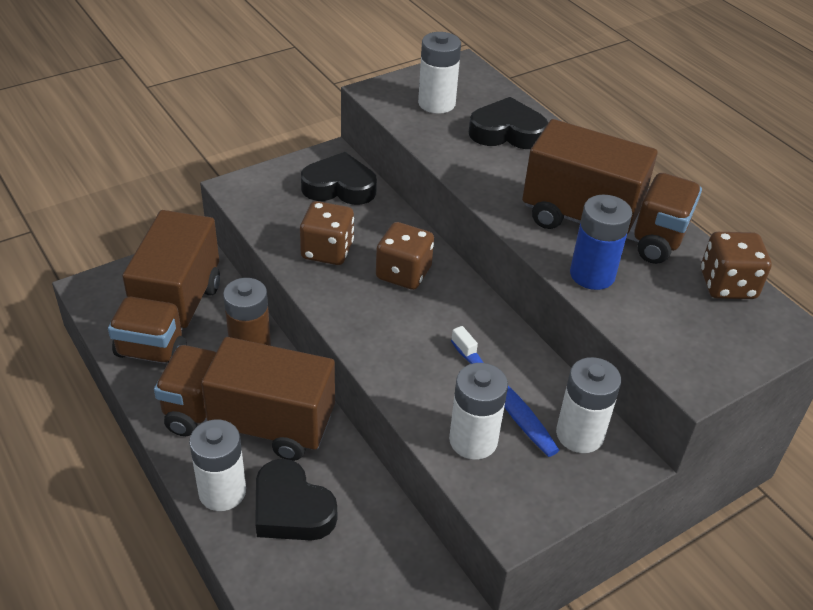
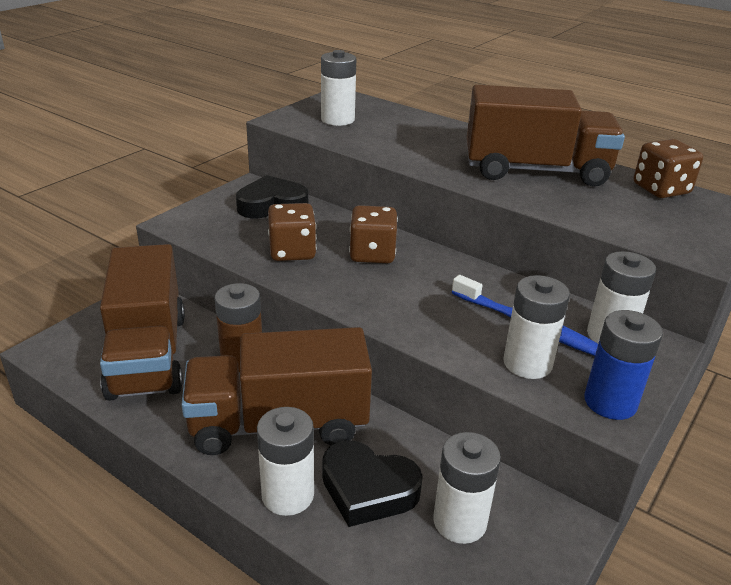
camera: 20 degrees left, 10 degrees down
black heart [469,97,548,149] -> none
blue battery [570,195,632,290] -> blue battery moved to [584,310,663,420]
none -> white battery [433,432,501,544]

